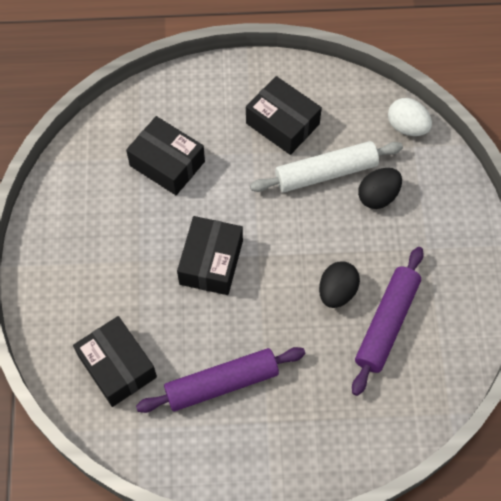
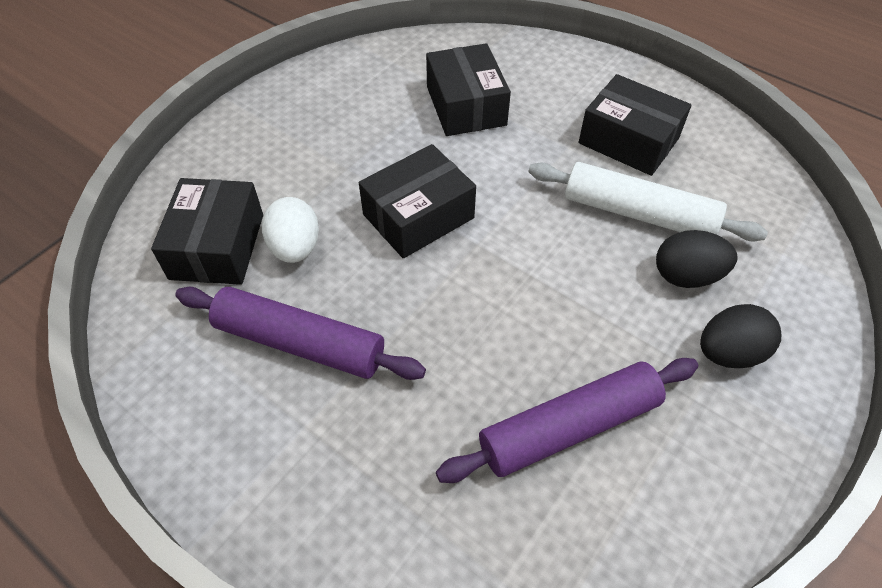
camera: 40 degrees right, 10 degrees down
black box [246,76,322,155] -> black box turned 45 degrees counterclockwise [579,74,692,176]
black egg [319,261,360,308] -> black egg moved to [700,304,782,368]
white egg [388,98,432,136] -> white egg moved to [262,197,319,263]

